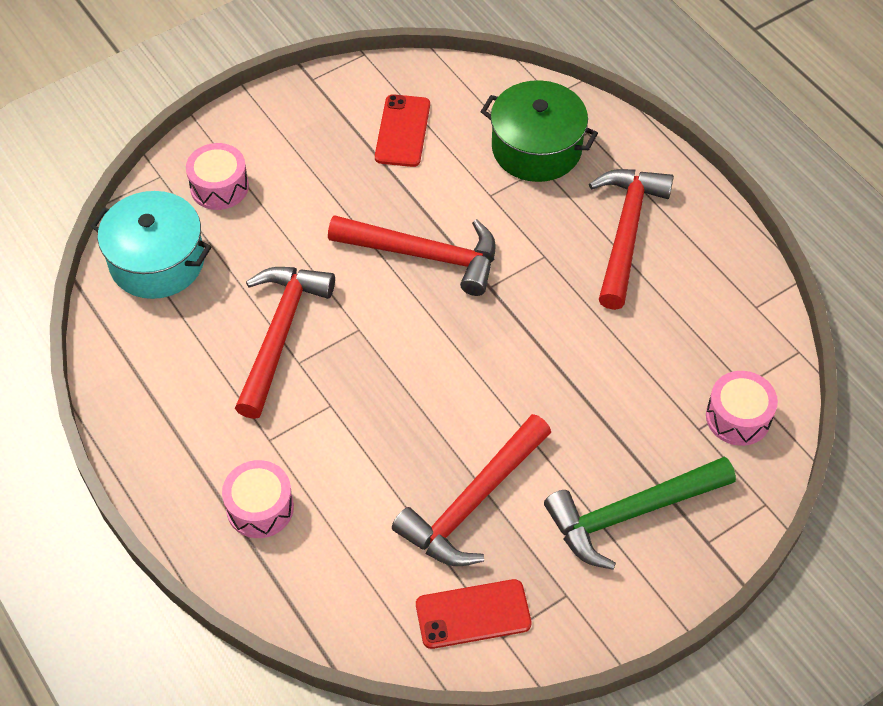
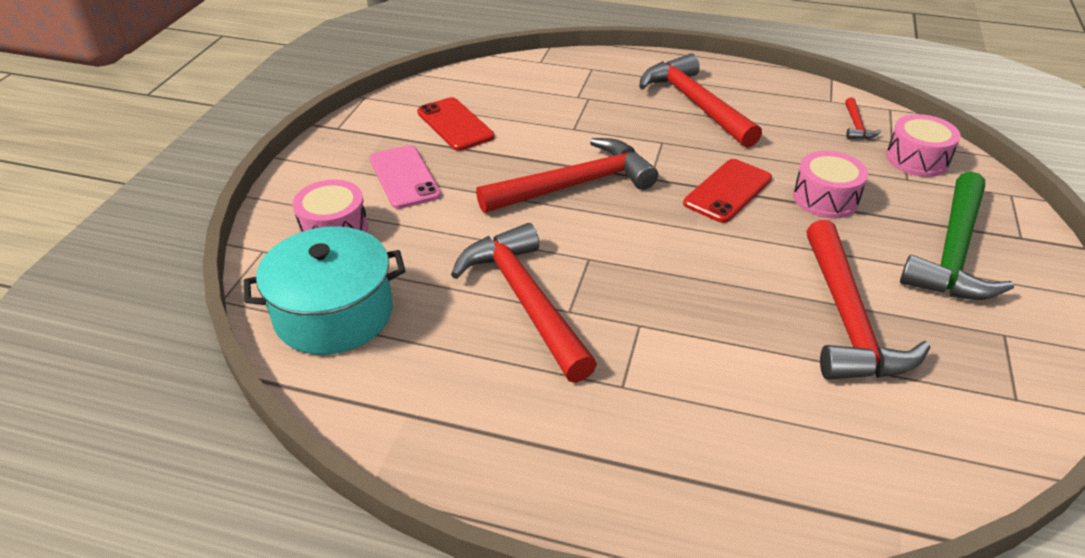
camera: 40 degrees left, 15 degrees down
pink drum [222,460,294,538] -> pink drum moved to [793,151,868,218]
red phone [416,579,532,649] -> red phone moved to [683,159,772,223]
green pot [480,80,598,182] -> none
none -> pink phone [370,145,441,209]
none -> red hammer [845,97,881,139]

